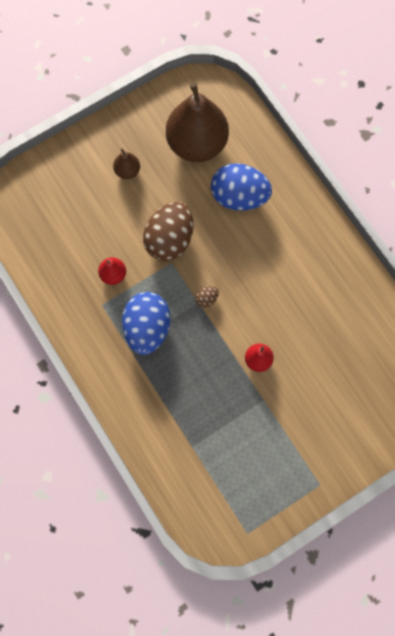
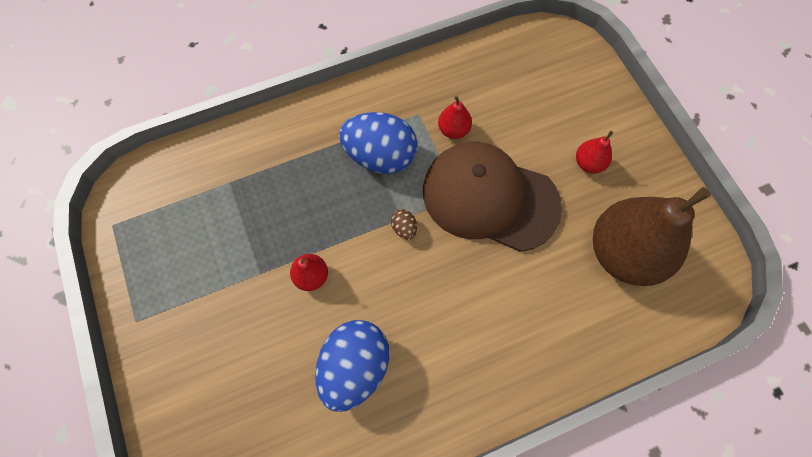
camera: 100 degrees right, 5 degrees down
brown pear [113,148,140,179] -> red pear [576,131,613,173]
brown egg [143,202,193,261] -> brown cap [423,142,562,252]
blue egg [211,163,272,211] -> blue egg moved to [315,320,390,412]

